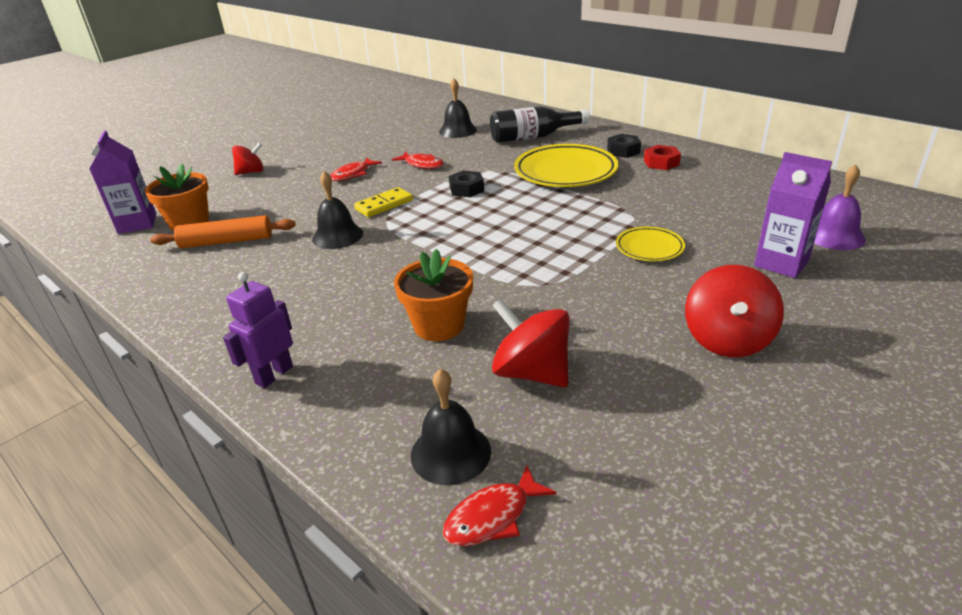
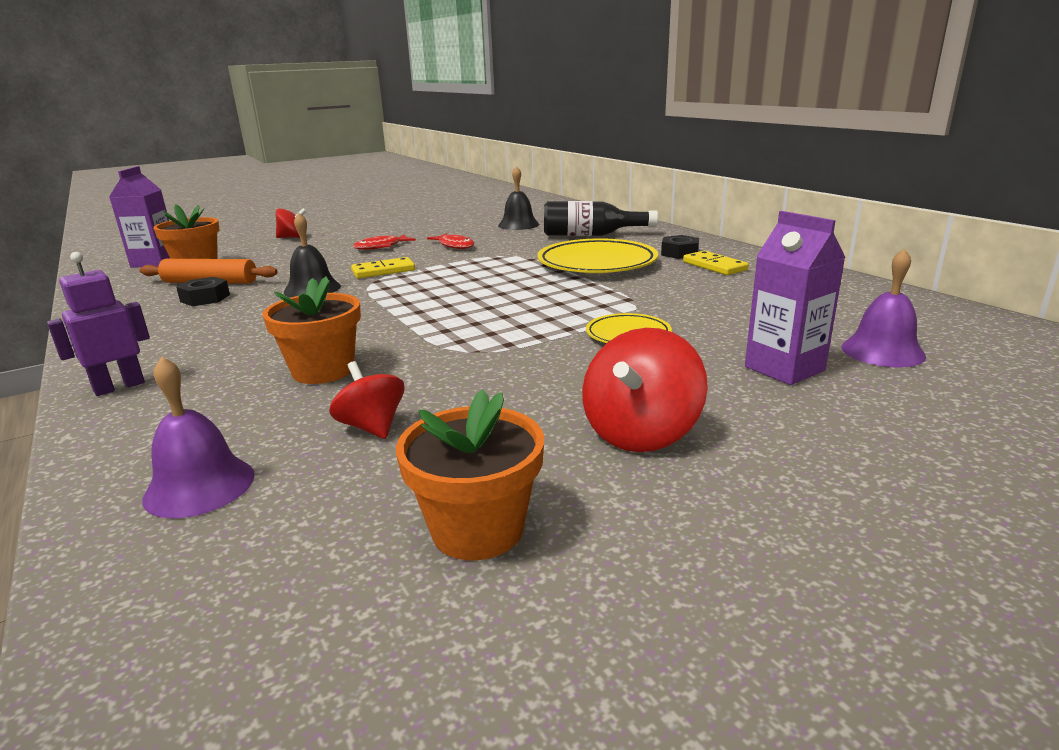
camera: 15 degrees right, 10 degrees down
black bell [411,369,491,485] -> purple bell [142,357,255,518]
red fish [442,465,557,547] -> none
black nut [449,171,484,197] -> black nut moved to [176,277,230,306]
red spinning top [492,299,570,387] -> red spinning top [329,361,404,439], size x0.65
red nut [644,145,681,170] -> yellow domino [683,251,749,275]
none -> orange flower pot [396,389,544,560]

